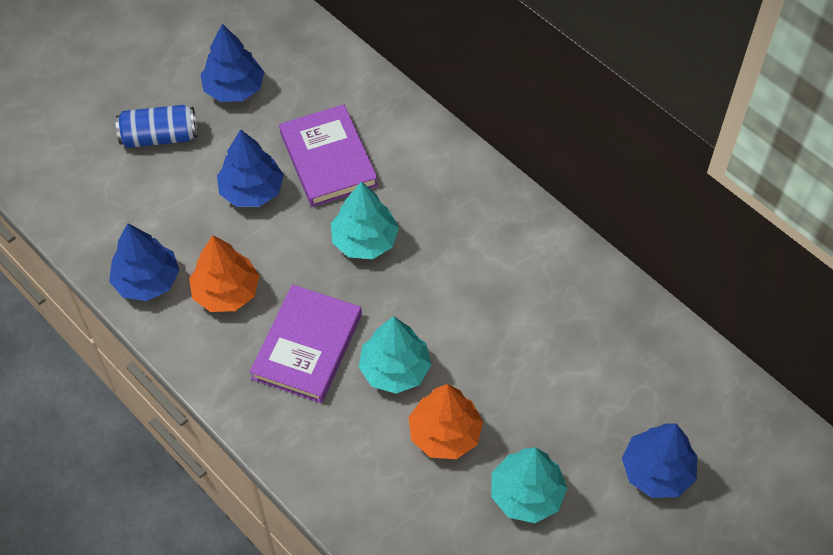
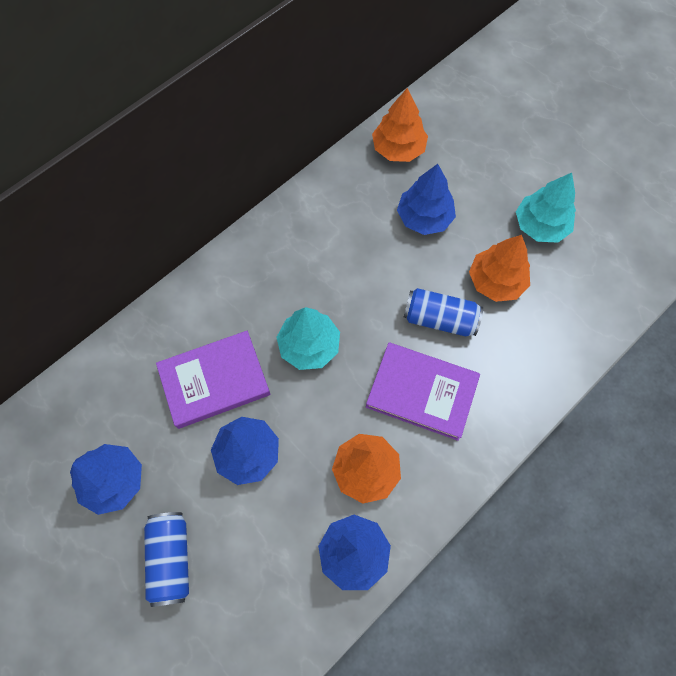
camera: 90 degrees left, 10 degrees up
turquoise tree [359,316,432,394] -> blue can [404,288,483,337]
blue tree [622,424,697,498] -> blue tree moved to [397,164,456,235]
none -> orange tree [372,88,428,162]

